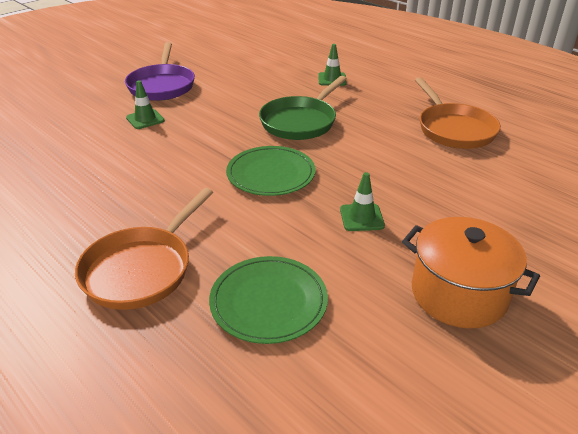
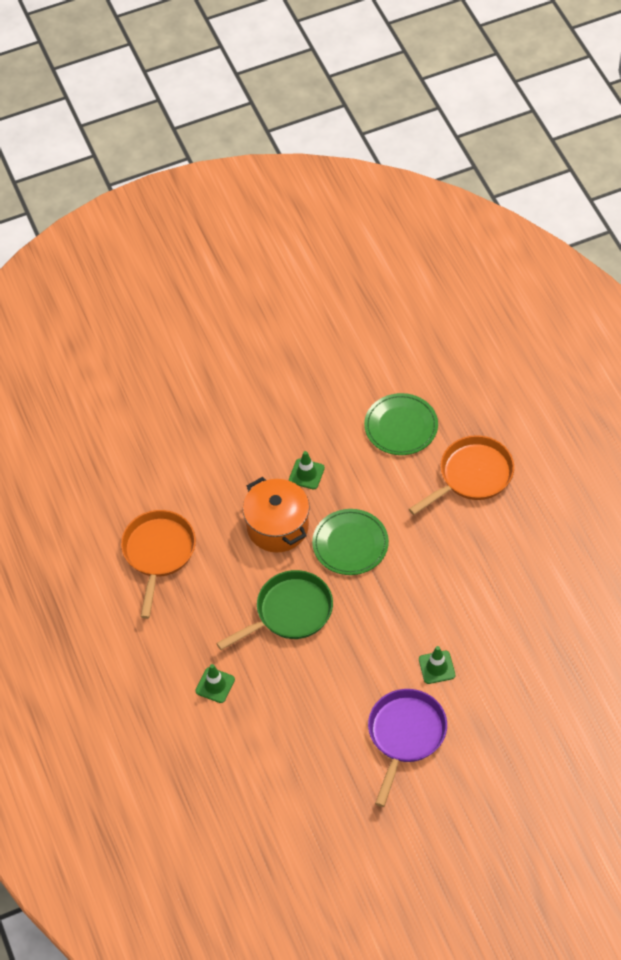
camera: 155 degrees left, 20 degrees up
orange pot [402,217,540,329] -> orange pot moved to [243,477,310,552]

